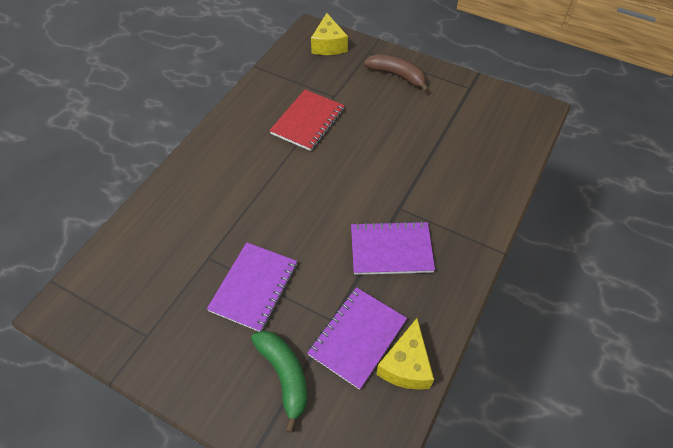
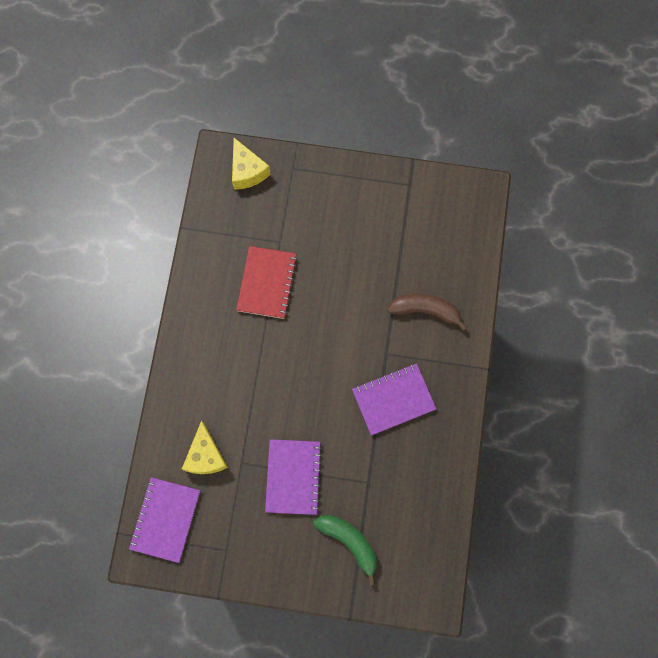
camera: 20 degrees left, 20 degrees up
purple notebook [307,287,407,390] -> purple notebook moved to [129,477,200,563]
brown banana [364,54,429,93] -> brown banana moved to [387,294,468,331]
yellow cheese [376,318,434,390] -> yellow cheese moved to [182,420,228,474]

